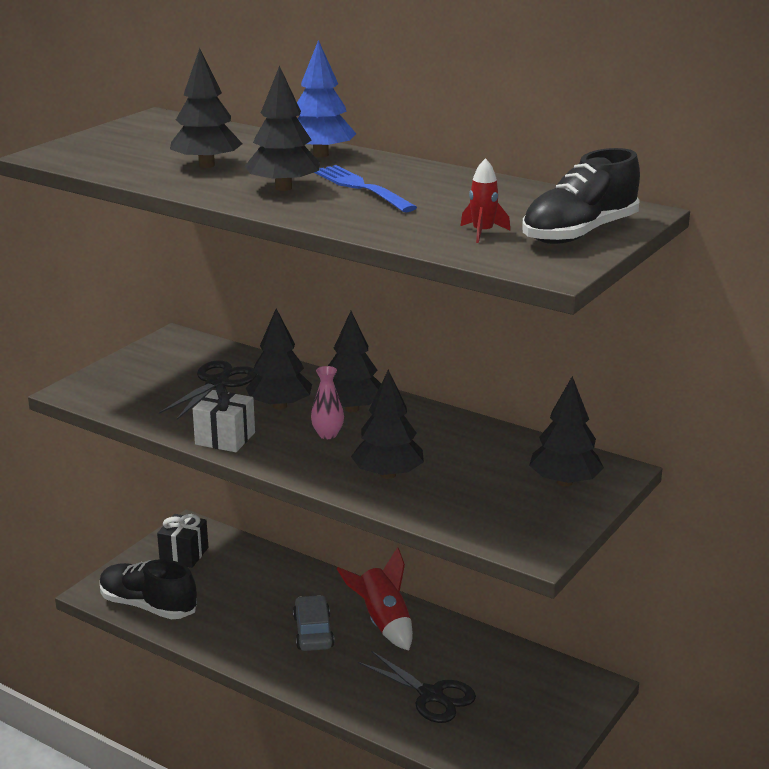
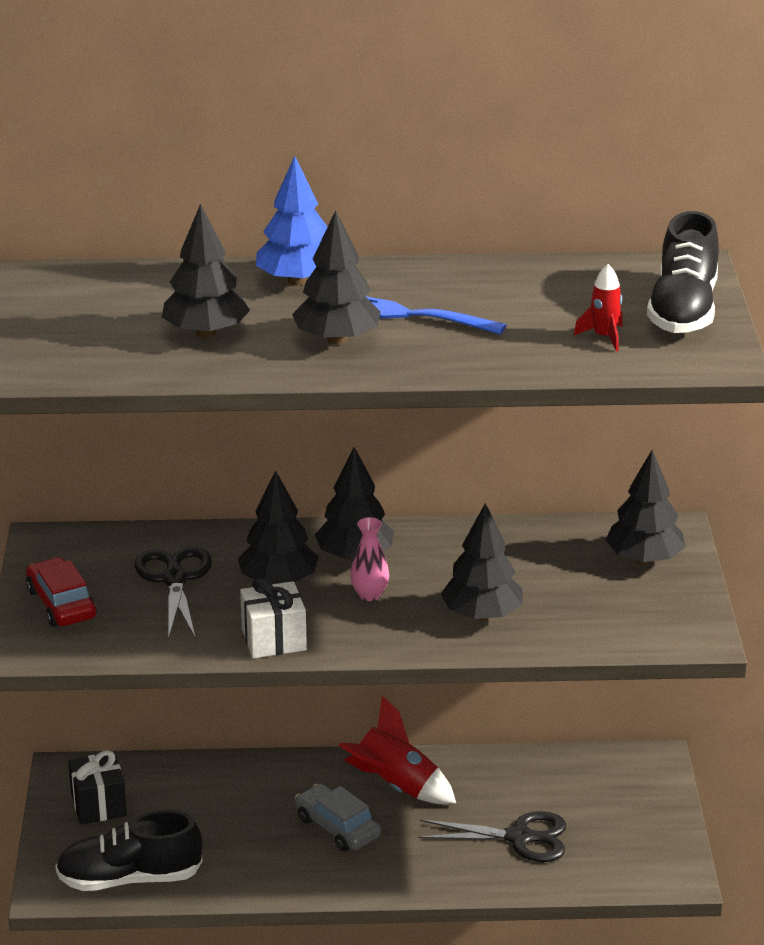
camera: 35 degrees left, 5 degrees up
none -> red car [26,557,97,627]

